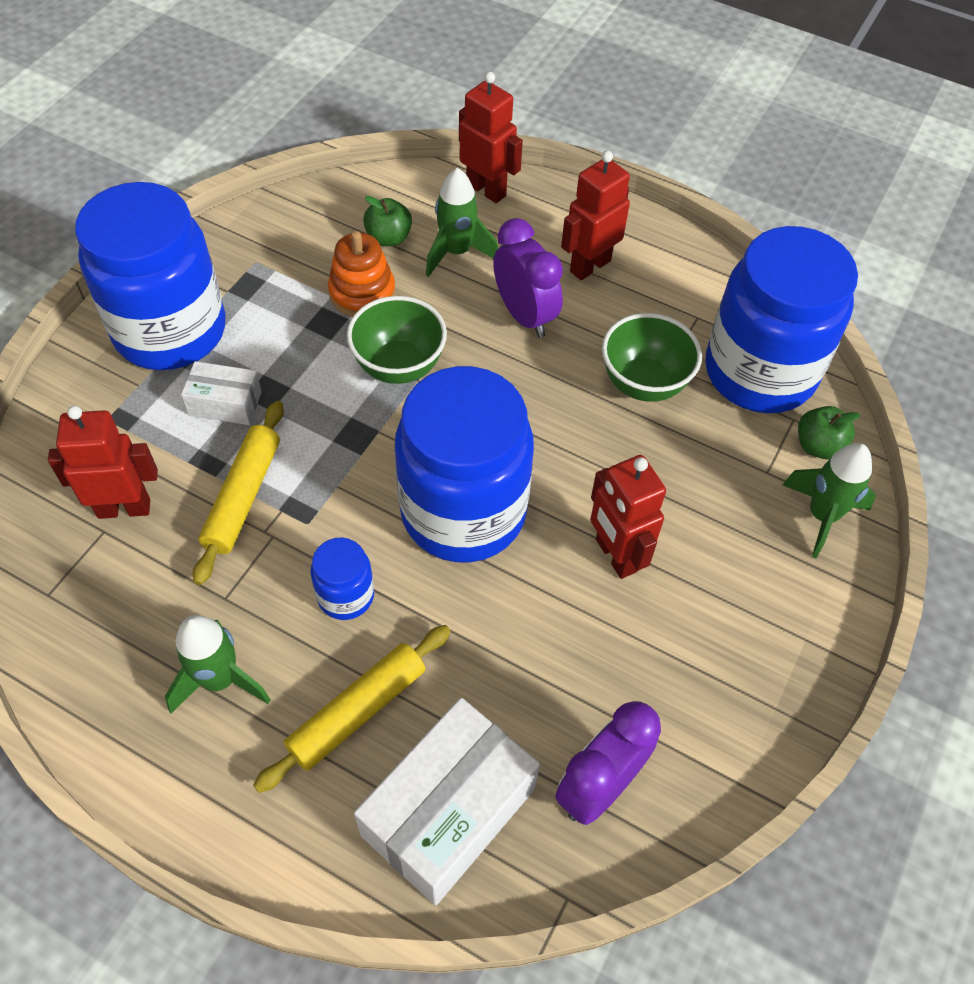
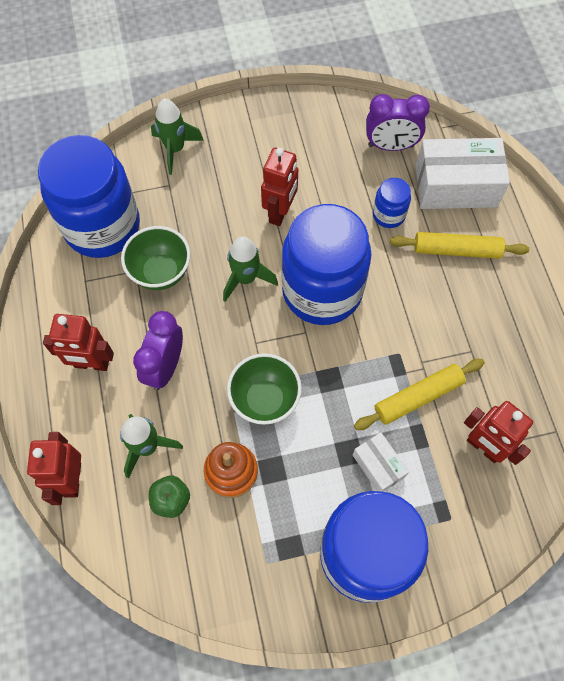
camera: 130 degrees left, 10 degrees up
green rocket [165,615,271,714] -> green rocket moved to [223,236,278,302]
blue jar [310,538,374,620] -> blue jar moved to [373,178,411,228]
green apple [798,406,860,459] -> none

